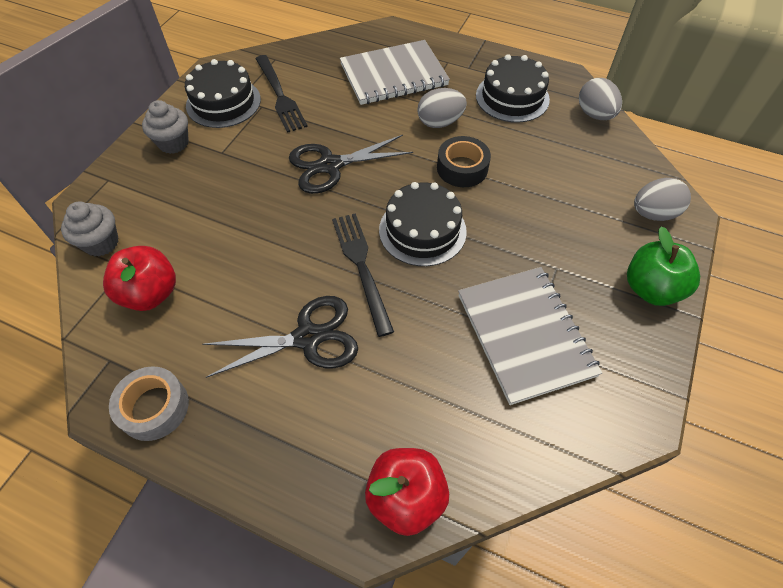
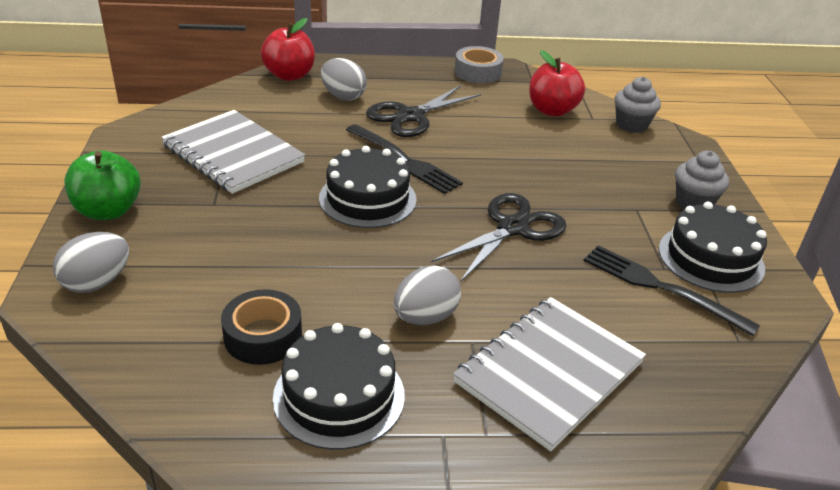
camera: 150 degrees right, 20 degrees down
black tape [437,136,491,187] -> black tape moved to [221,289,302,365]
grey egg [579,78,622,120] -> grey egg moved to [321,58,367,101]

